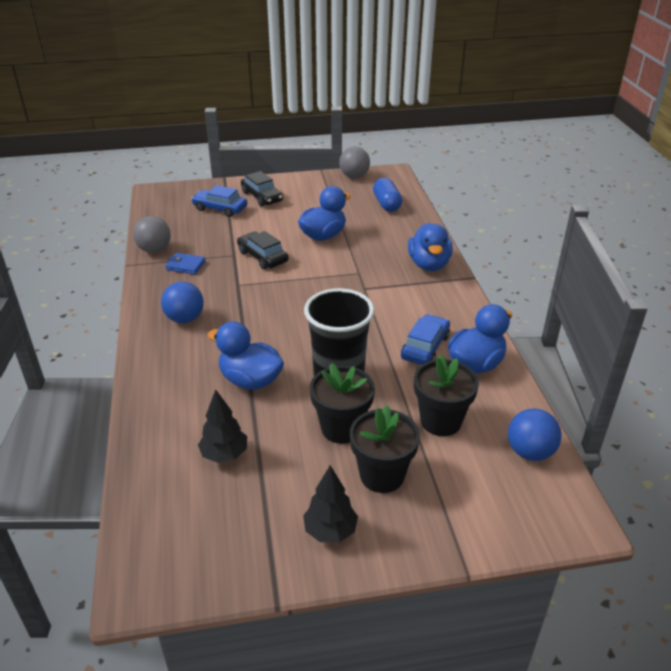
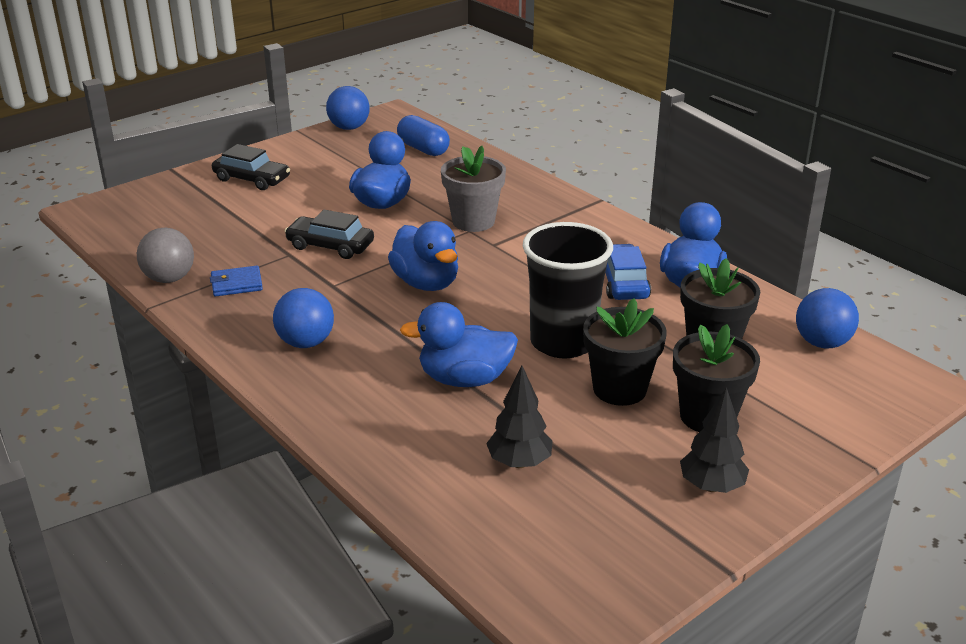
camera: 30 degrees left, 5 degrees down
blue car [191,185,247,217] -> none
grey ball [339,147,370,178] -> blue ball [326,86,370,130]
blue duck [408,223,453,271] -> blue duck moved to [388,221,458,291]
none -> grey flower pot [441,146,506,232]

